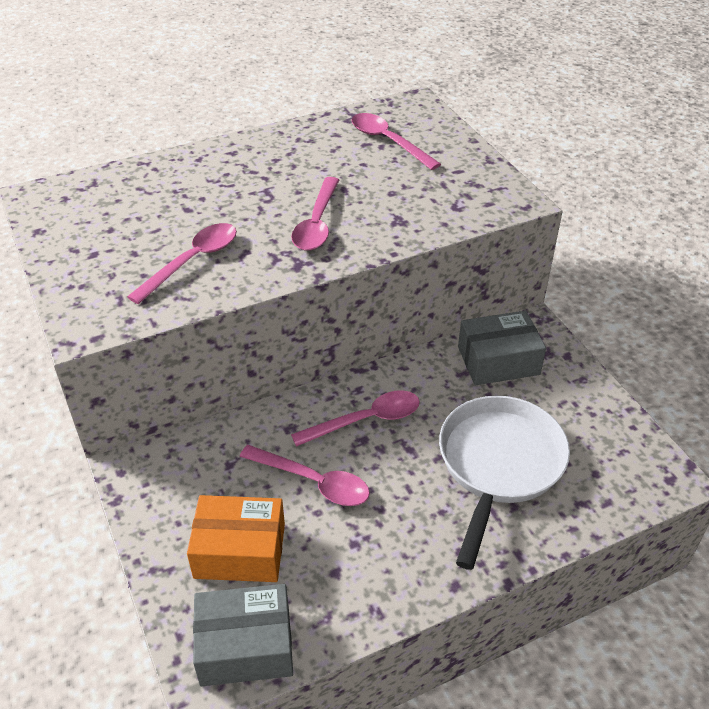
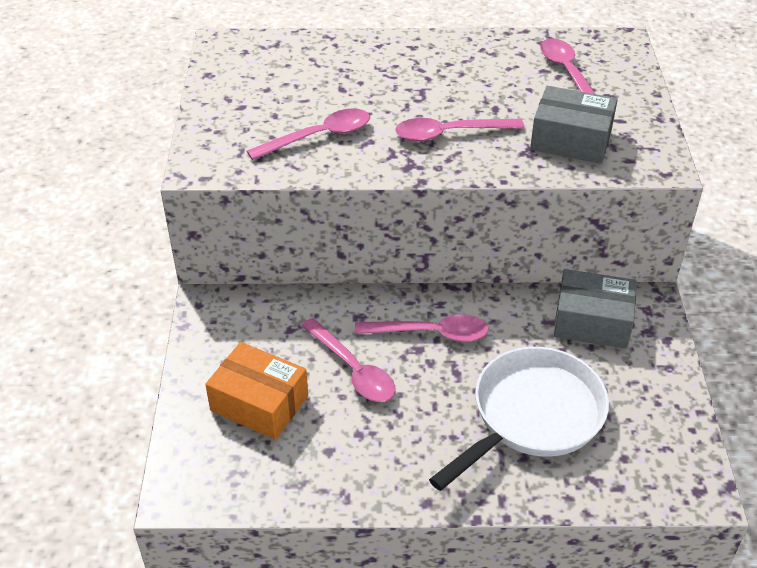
camera: 25 degrees right, 0 degrees up
grey box [193,584,293,686] -> grey box moved to [530,86,618,164]
pink spoon [291,177,339,251] -> pink spoon turned 45 degrees clockwise [395,118,524,141]

